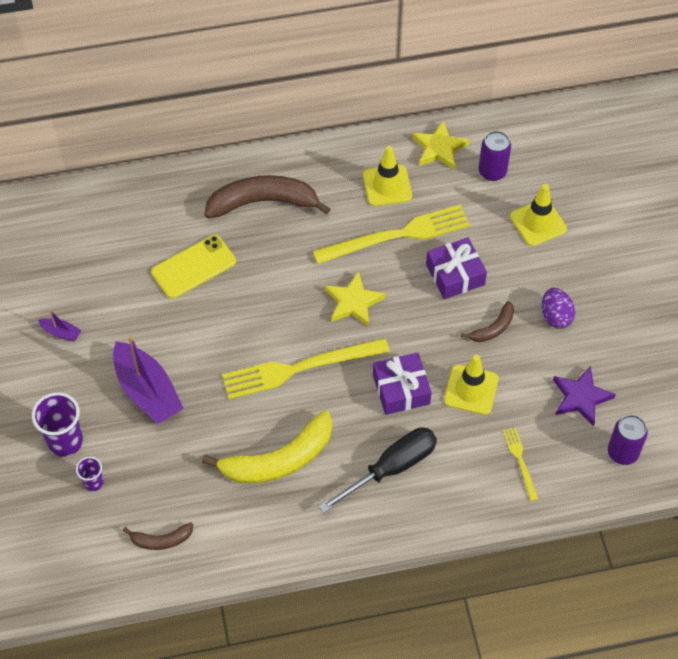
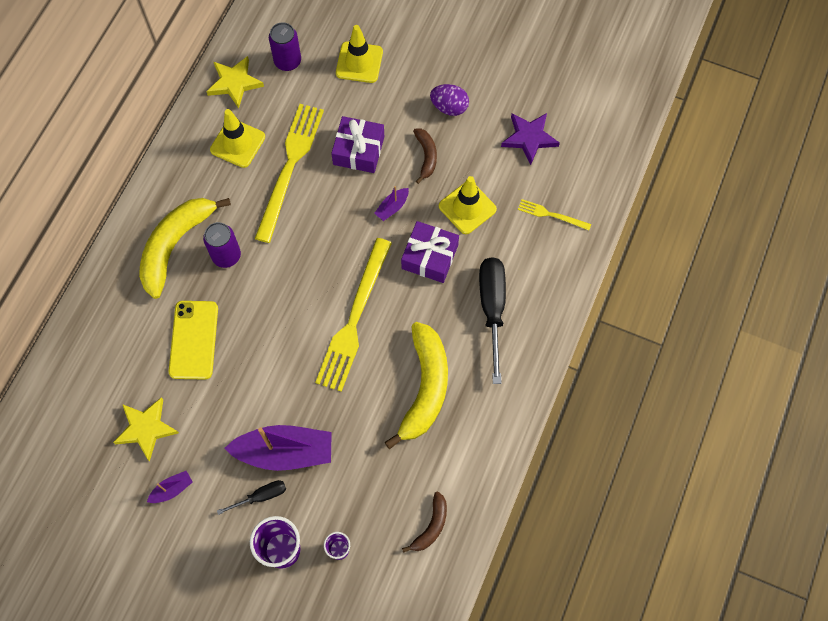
camera: 55 degrees left, 10 degrees up
brown banana [205,175,331,219] -> yellow banana [139,198,231,299]
yellow star [325,271,386,327] -> yellow star moved to [113,397,179,461]
purple can [608,415,648,465] -> purple can moved to [203,222,241,268]
none -> black screwdriver [217,480,286,515]
none -> purple boat [374,186,409,221]

